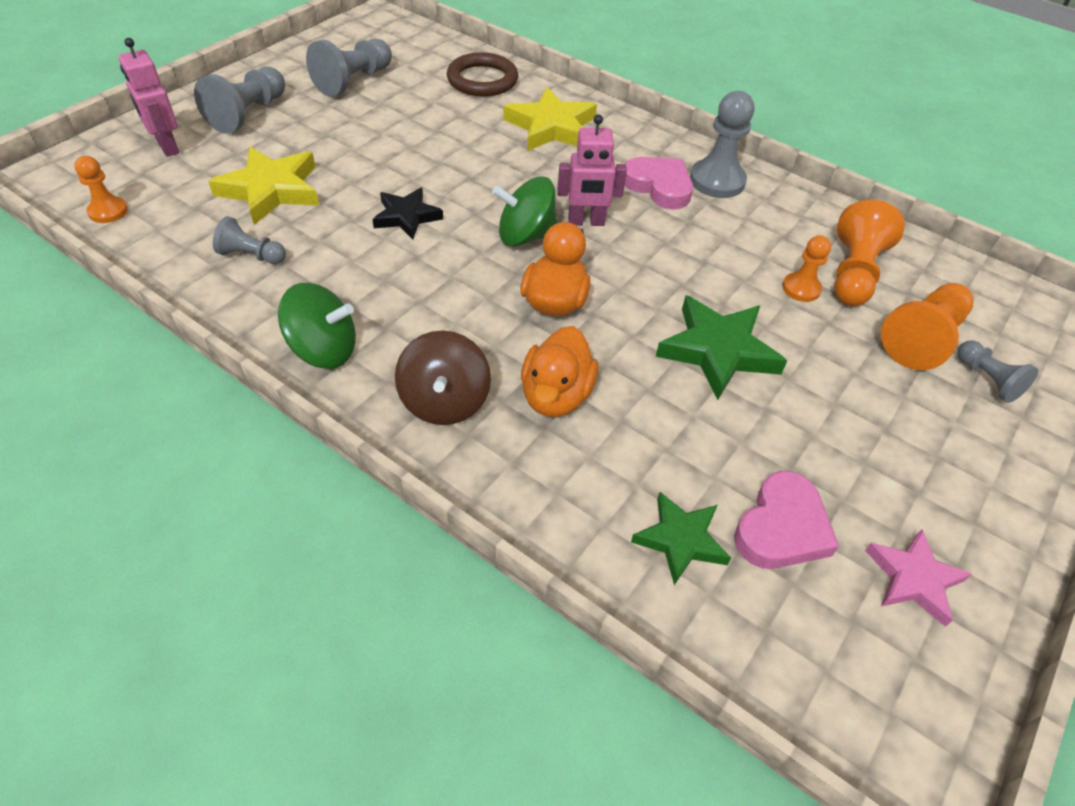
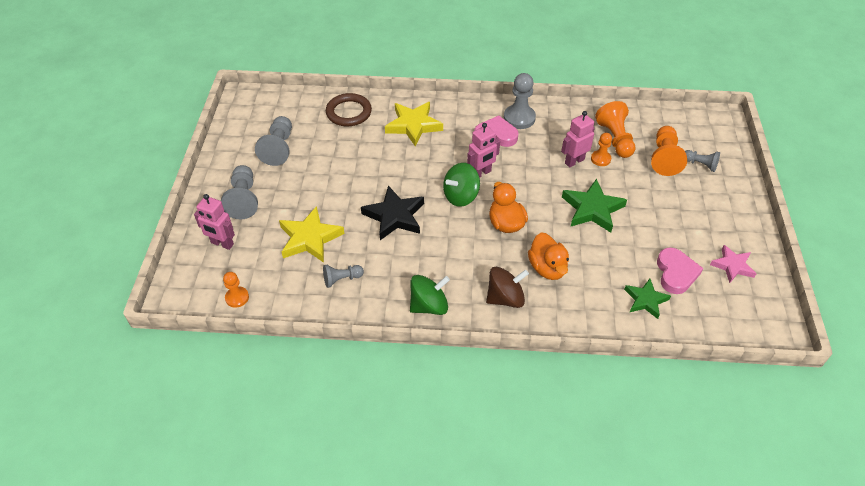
camera: 30 degrees left, 0 degrees up
black star [372,187,443,239] -> black star [361,185,424,240], size x1.56
brown spinning top [395,330,491,425] -> brown spinning top turned 75 degrees counterclockwise [486,267,529,308]
none -> pink robot [561,111,595,167]

